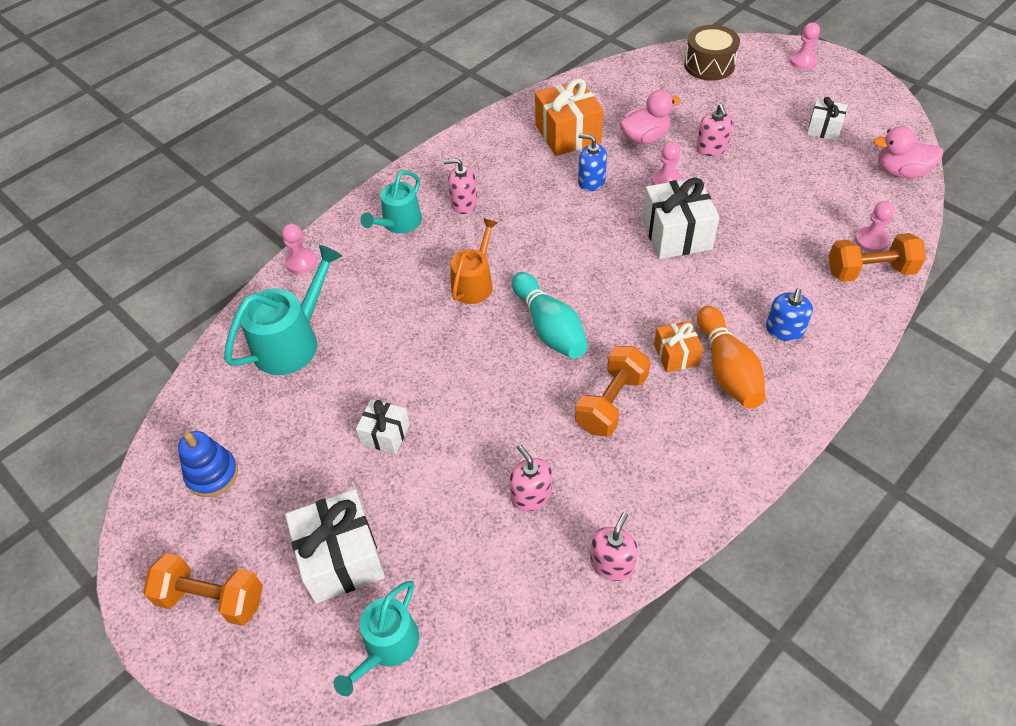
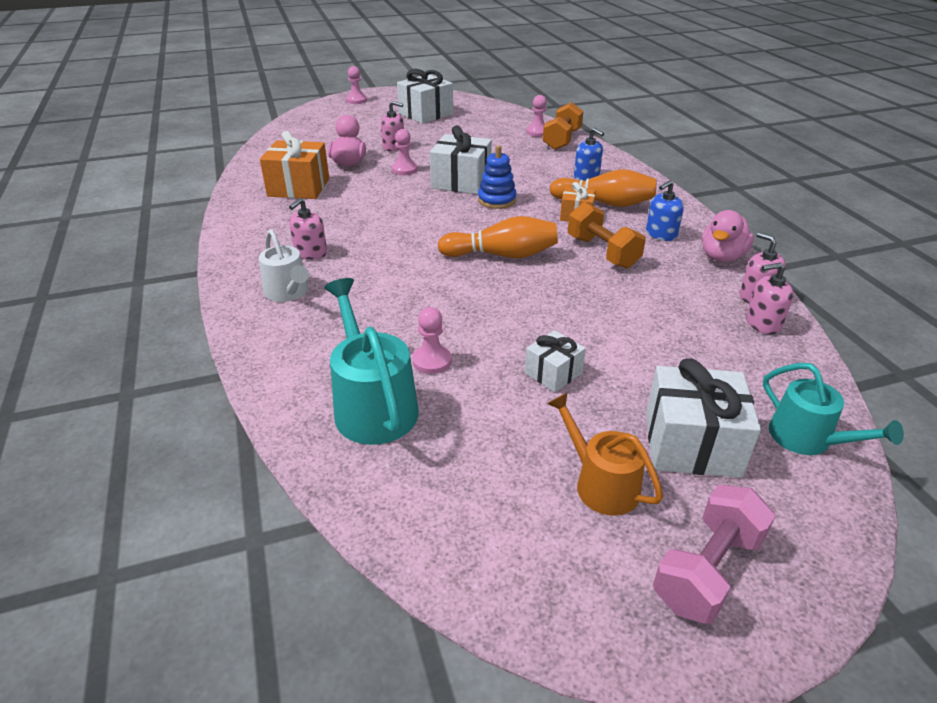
camera: 65 degrees left, 15 degrees down
orange dumbbell [143,553,263,626] -> pink dumbbell [653,485,776,624]
blue stacking toy [178,431,238,497] -> blue stacking toy moved to [478,145,517,209]
pink pawn [282,224,317,274] -> pink pawn moved to [412,307,452,374]
turquoise watering can [360,170,422,234] -> white watering can [259,229,309,302]
orange watering can [450,218,498,304] -> orange watering can moved to [547,393,663,516]
pink soap dispenser [510,444,552,511] -> pink soap dispenser moved to [746,263,793,334]
turquoise bowling pin [512,272,588,359] -> orange bowling pin [438,216,558,258]
blue soap dispenser [578,134,607,191] -> blue soap dispenser moved to [646,180,684,241]
brown drum [684,25,740,81] -> none
white gift [807,97,847,141] -> white gift [397,69,453,124], size x1.77
pink duck [873,126,943,178] -> pink duck moved to [702,210,754,262]

